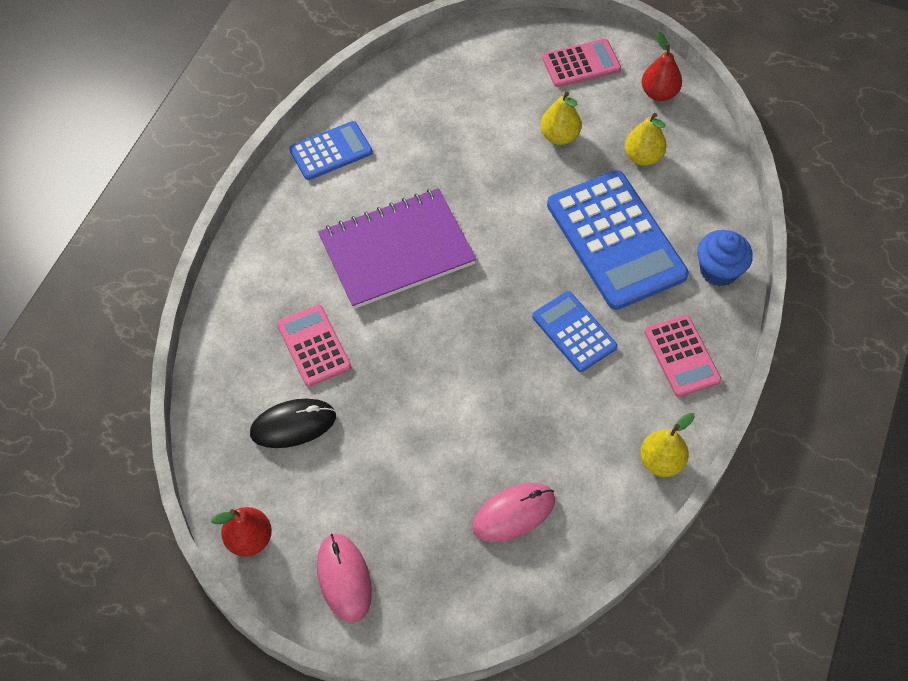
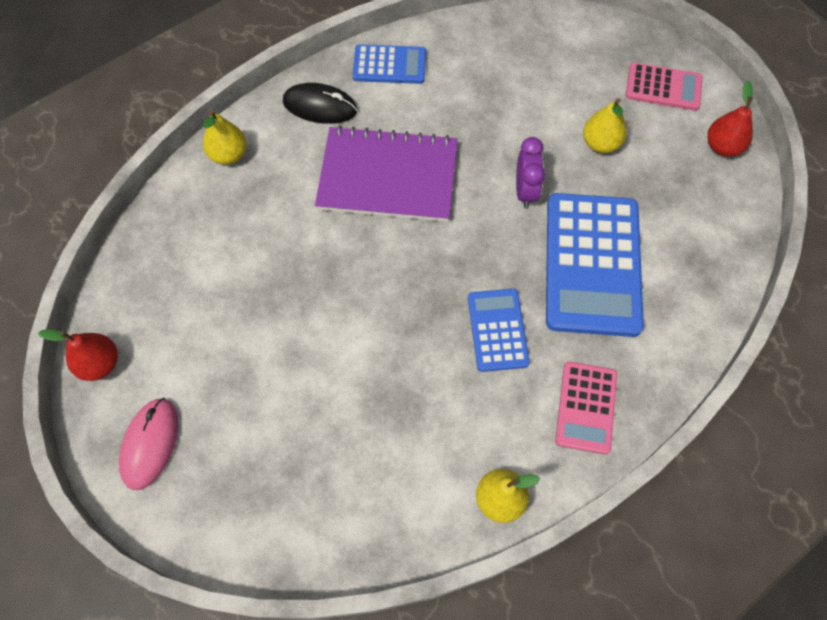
camera: 30 degrees right, 5 degrees up
black mouse [250,399,336,448] -> black mouse moved to [283,83,357,124]
pink calculator [277,304,351,387] -> none
pink mouse [472,483,555,542] -> none
yellow pear [625,113,667,166] -> yellow pear moved to [203,110,247,165]
blue cupcake [697,230,753,286] -> none
none -> purple clock [516,137,545,208]

